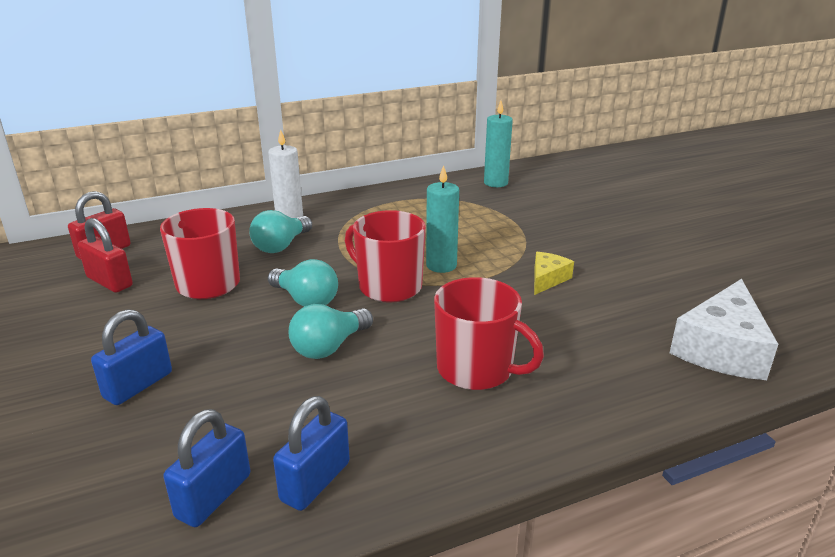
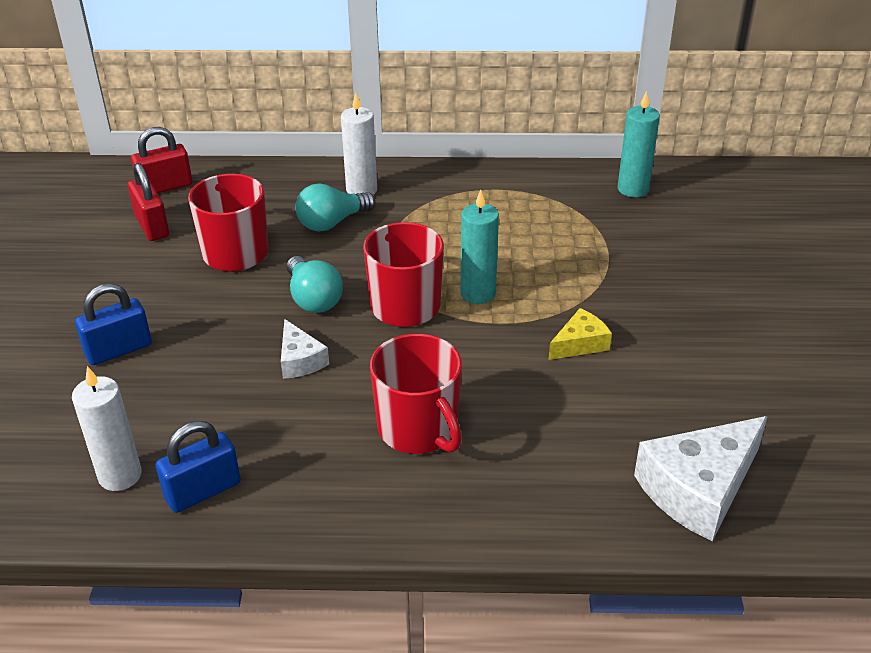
camera: 25 degrees right, 10 degrees up
blue padlock [164,409,250,527] -> white candle [72,366,142,491]
turquoise light bulb [288,304,373,359] -> white cheese [281,319,329,379]

